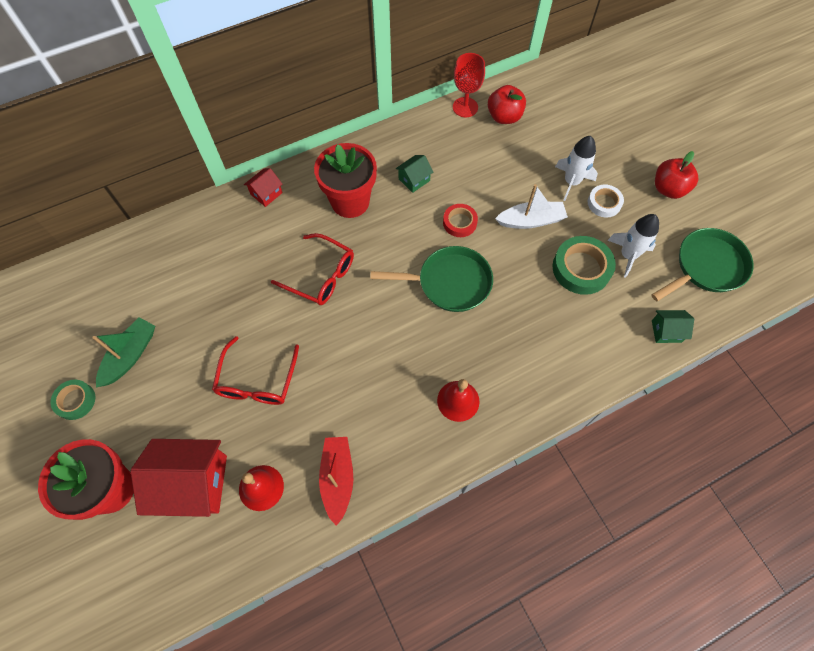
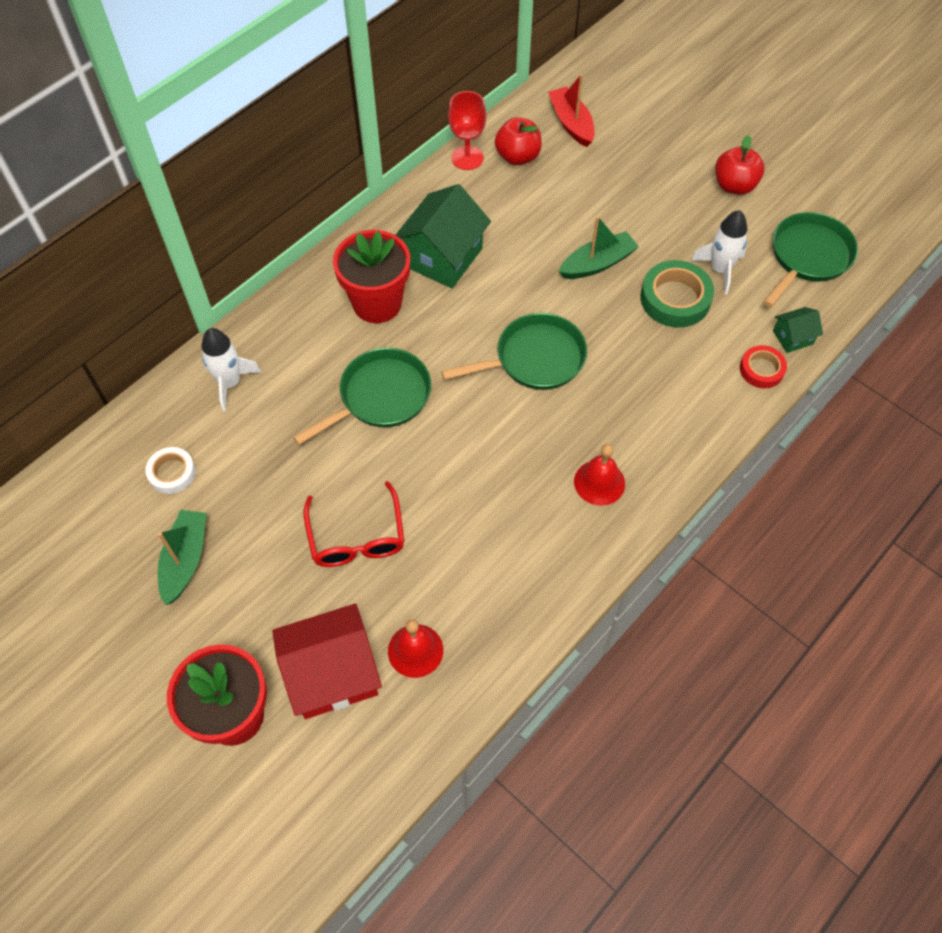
camera: 20 degrees left, 5 degrees down
green tape [51,380,95,420] -> none
red house [244,168,283,207] -> none
red glasses [271,233,354,305] -> green pan [293,348,431,445]
red boat [319,437,354,526] -> red boat moved to [548,74,595,147]
green house [396,155,433,193] -> green house [396,184,491,288], size x2.07
red tape [443,204,478,237] -> red tape moved to [740,345,787,388]
white boat [495,184,568,229] -> green boat [559,216,639,279]
white rocket [555,136,598,201] -> white rocket moved to [202,328,261,411]
white tape [588,184,624,217] -> white tape moved to [145,447,196,494]

